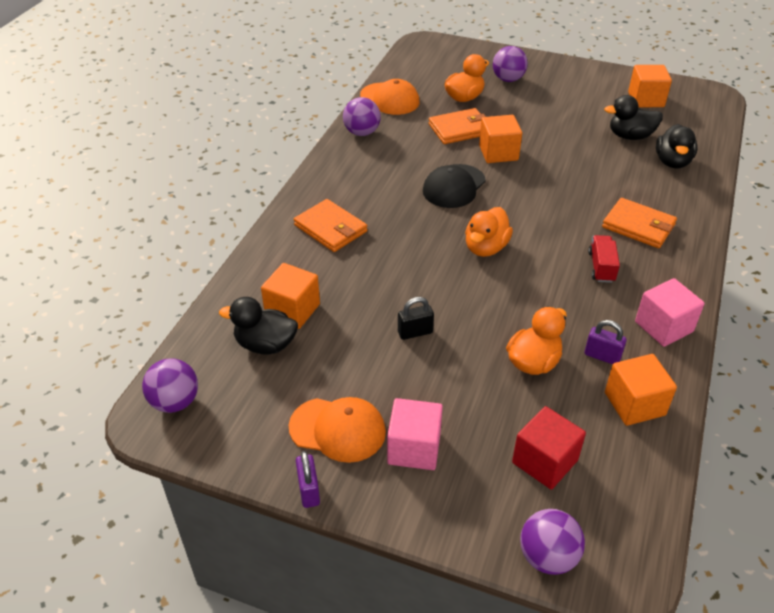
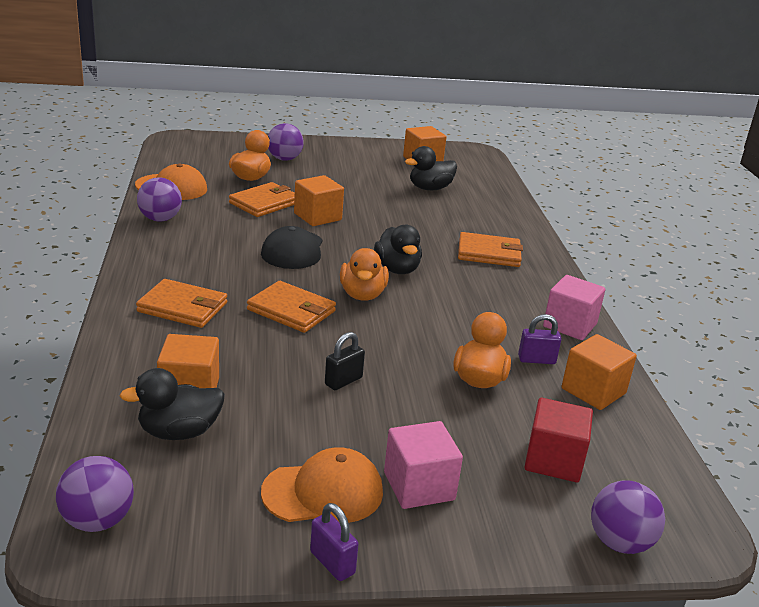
camera: 30 degrees left, 15 degrees down
red truck [588,235,620,283] -> none
black duck [656,124,698,168] -> black duck moved to [374,225,422,274]
none -> orange wallet [247,281,336,333]

